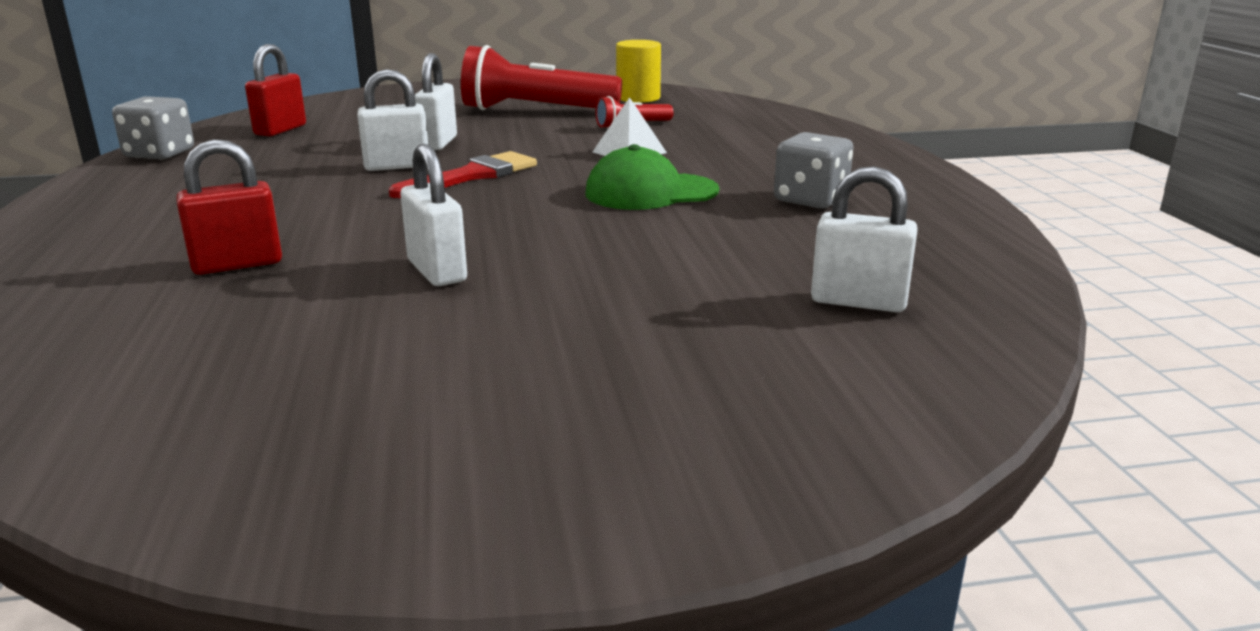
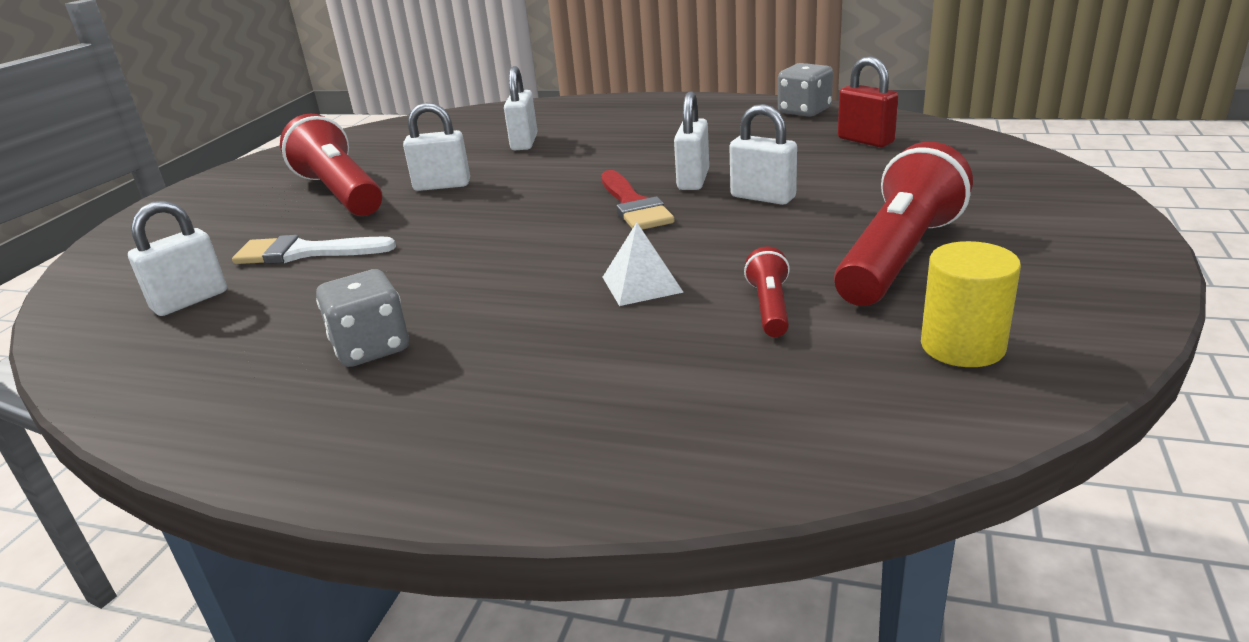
camera: 120 degrees right, 5 degrees up
red padlock [176,139,282,275] -> white padlock [504,66,537,150]
green cap [585,144,719,210] -> none
none -> white brush [232,235,396,264]
none -> red flashlight [280,113,383,216]

